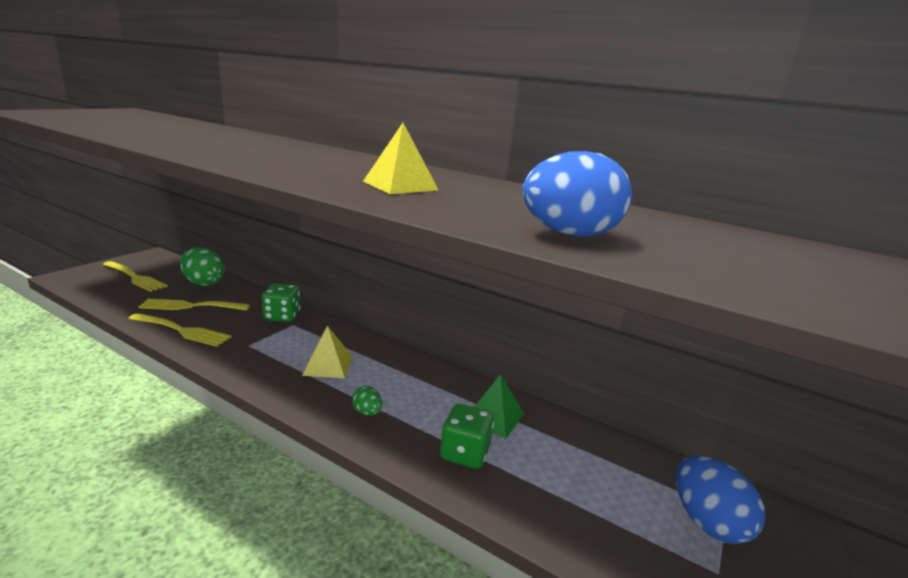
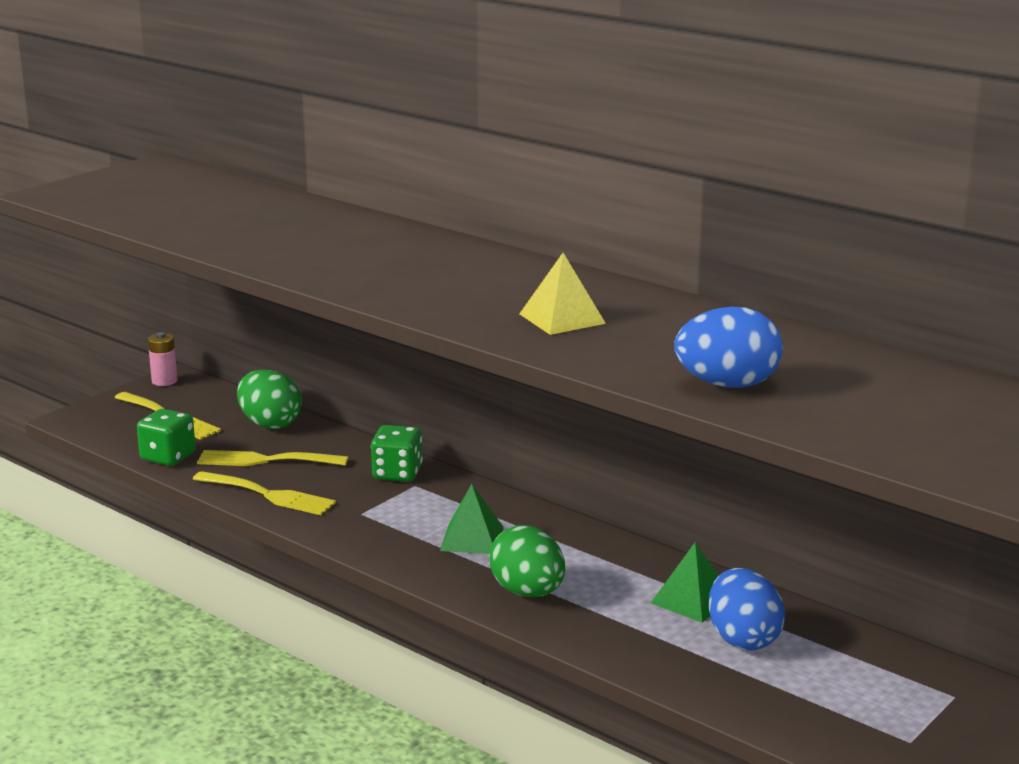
camera: 10 degrees right, 0 degrees up
yellow pyramid [302,325,352,378] -> green pyramid [440,484,504,554]
green egg [352,386,382,416] -> green egg [489,525,565,597], size x1.99
green dice [440,404,494,469] -> green dice moved to [137,409,196,466]
blue egg [676,456,765,544] -> blue egg moved to [708,568,785,650]
none -> pink battery [148,332,178,386]

